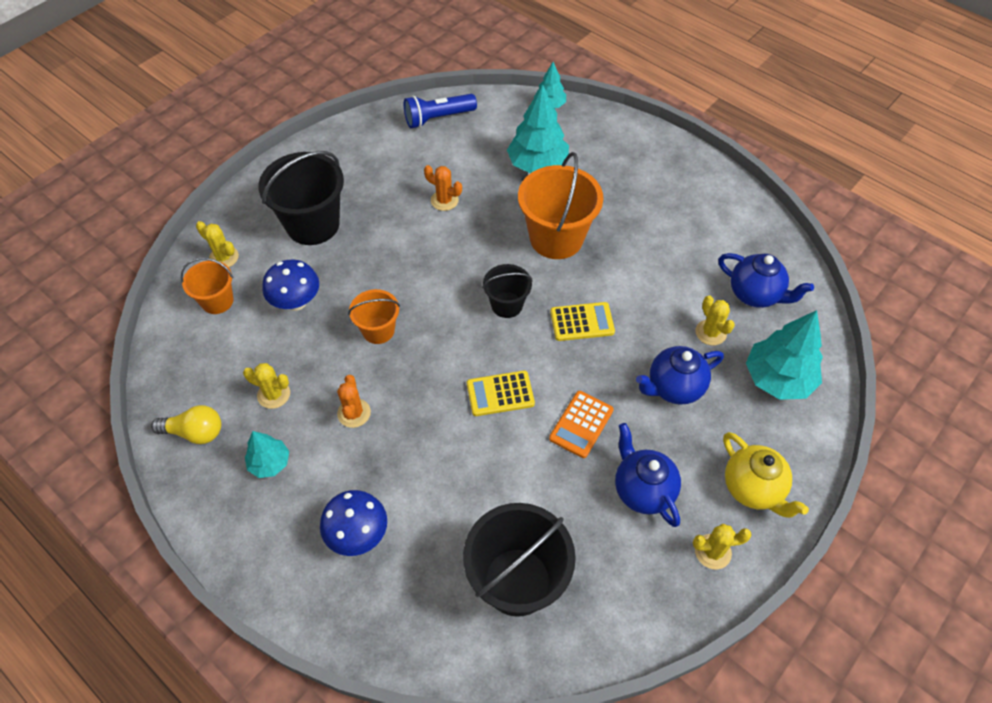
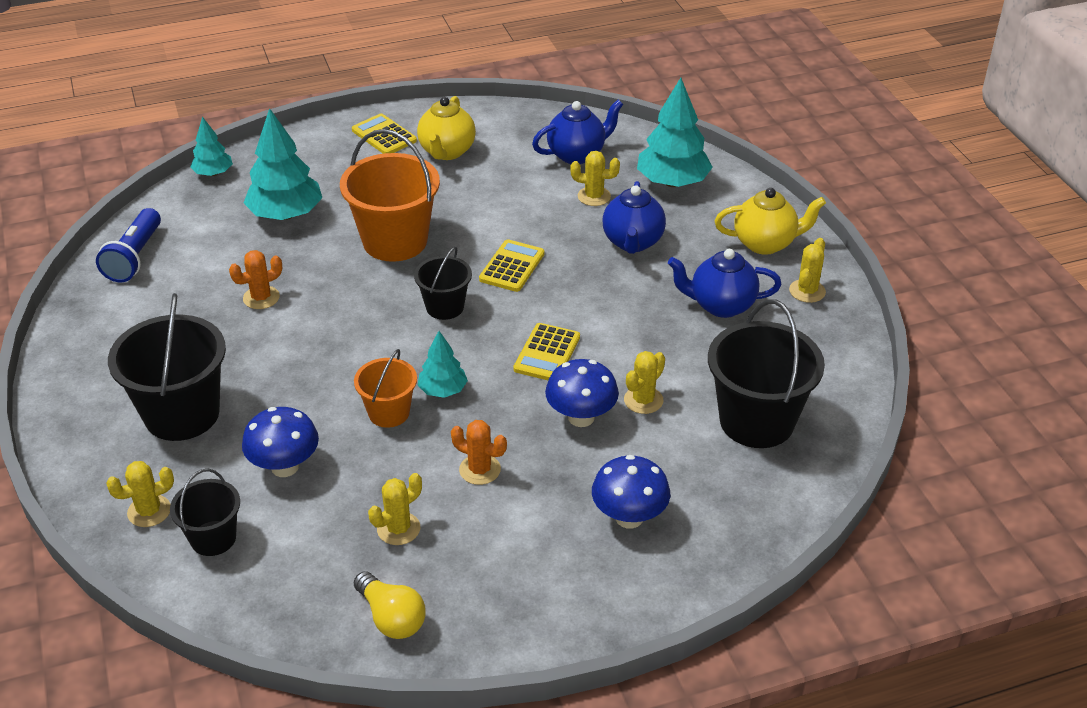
camera: 60 degrees left, 15 degrees down
yellow light bulb [151,405,221,444] -> yellow light bulb turned 105 degrees clockwise [354,571,426,639]
orange bucket [181,258,233,314] -> black bucket [170,469,240,556]
turquoise tree [245,431,289,478] -> turquoise tree moved to [418,331,468,398]
orange calculator [549,391,614,458] -> none
none -> yellow calculator [352,114,417,154]
none -> yellow teapot [417,96,476,160]
none -> blue mushroom [545,359,619,427]
none -> yellow cactus [624,351,665,414]

